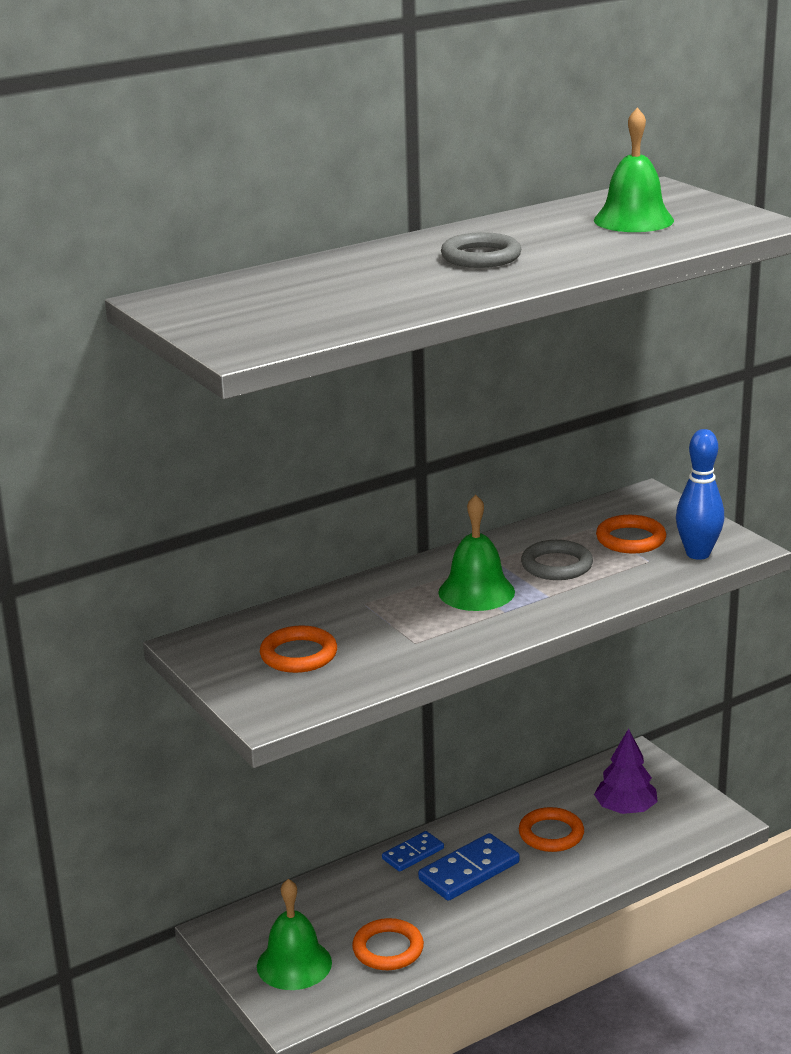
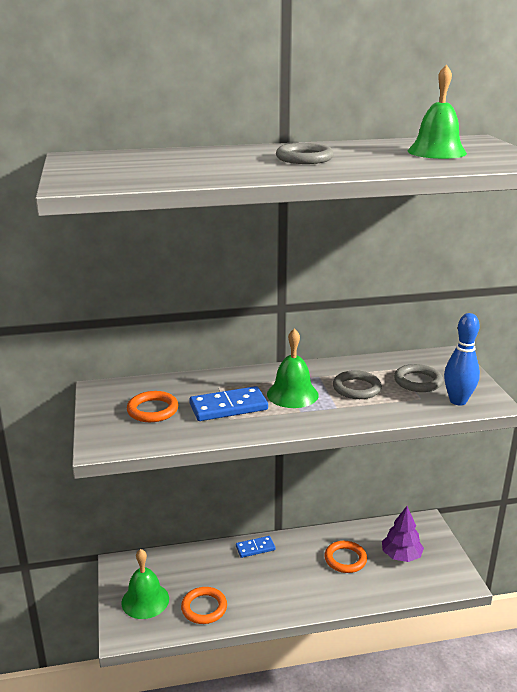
camera: 20 degrees right, 0 degrees up
blue domino [418,833,520,901] -> blue domino moved to [189,386,268,421]
orange ring [596,515,666,554] -> grey ring [394,364,443,392]

